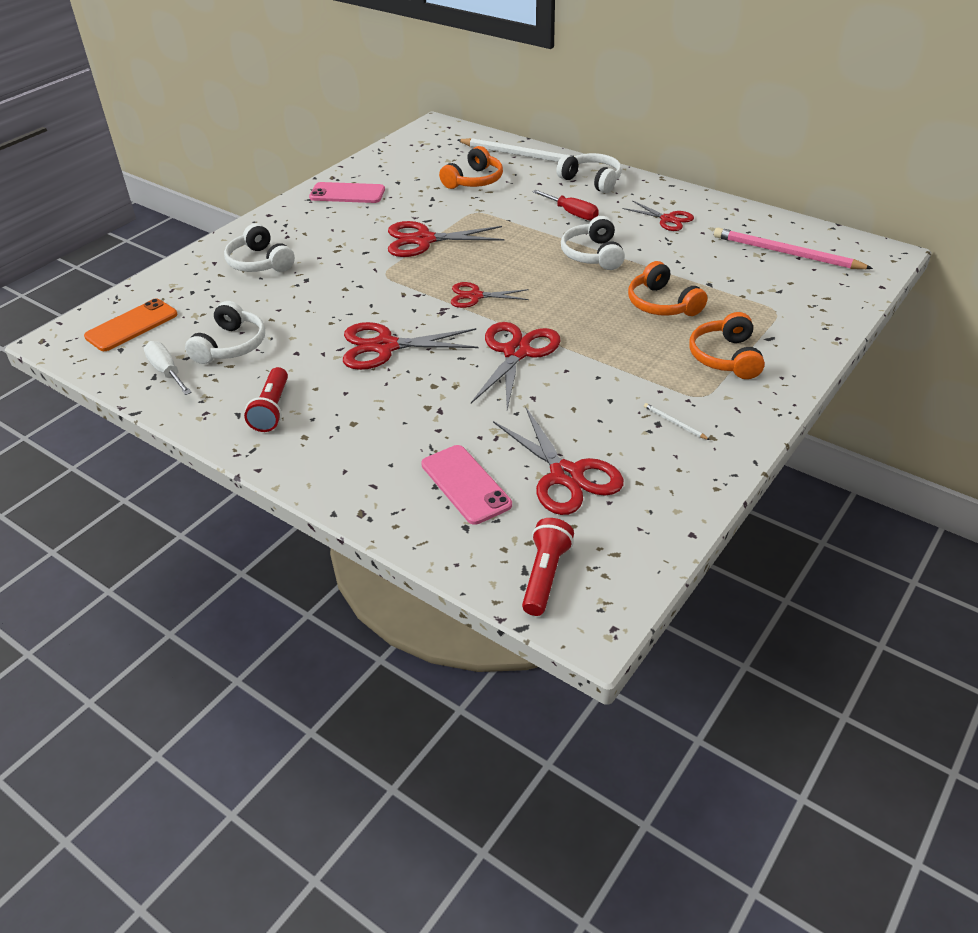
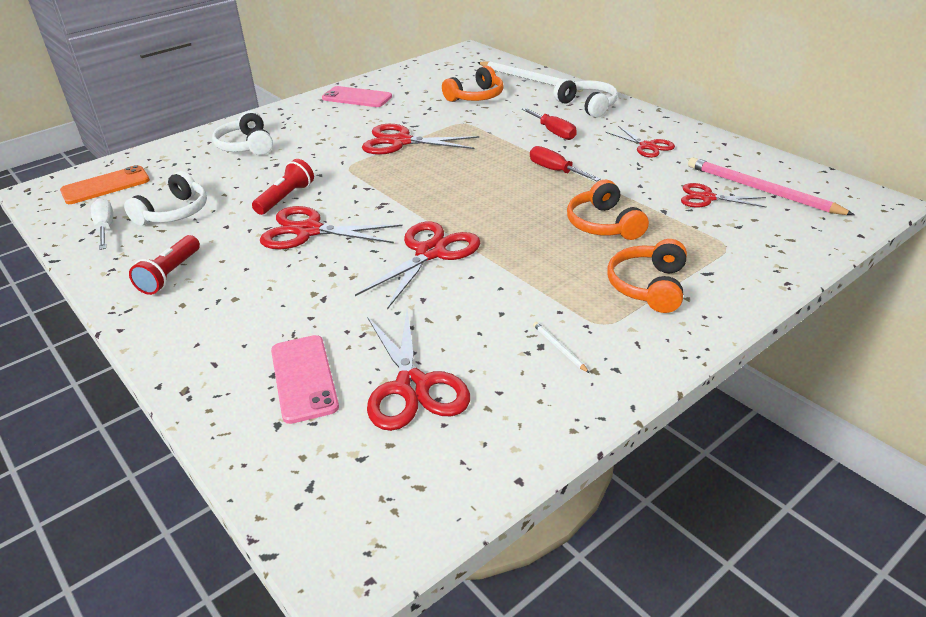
camera: 15 degrees right, 5 degrees down
red scissors [451,282,529,308] -> red scissors moved to [681,183,767,208]
red flashlight [522,518,574,616] -> red flashlight moved to [252,159,314,215]
white headphones [561,216,625,270] -> red screwdriver [530,146,601,181]

